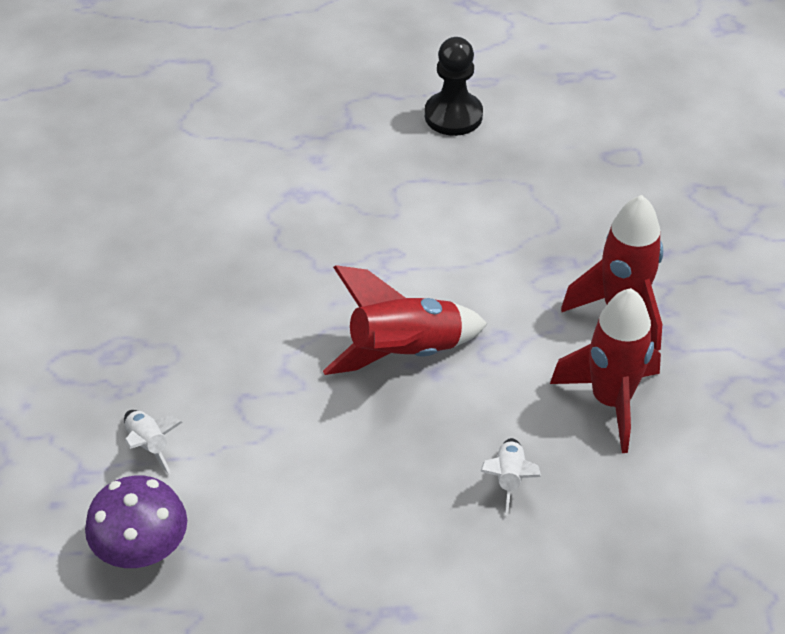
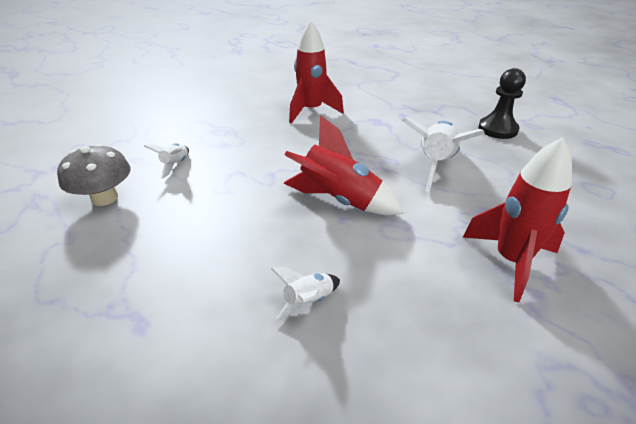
camera: 45 degrees right, 10 degrees down
purple mushroom [85,475,187,568] -> grey mushroom [57,144,130,206]
red rocket [550,288,661,453] -> red rocket moved to [289,20,344,124]
none -> white rocket [401,117,485,192]

